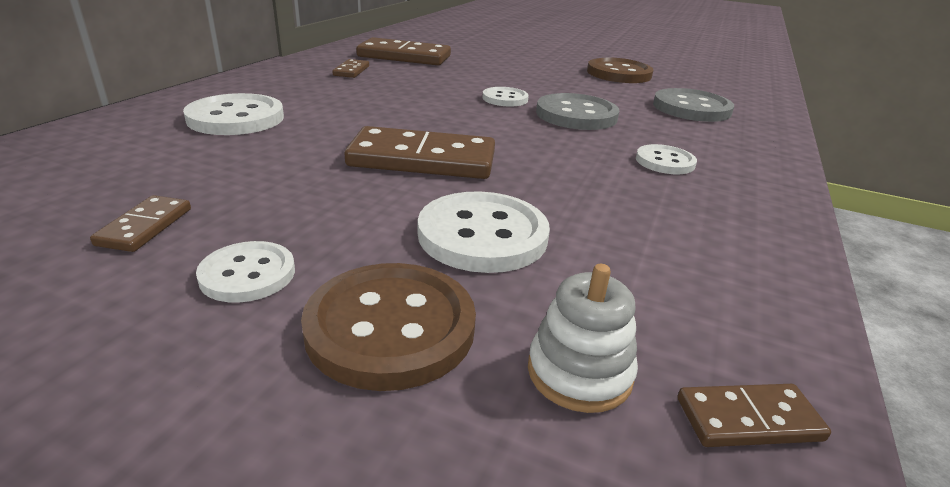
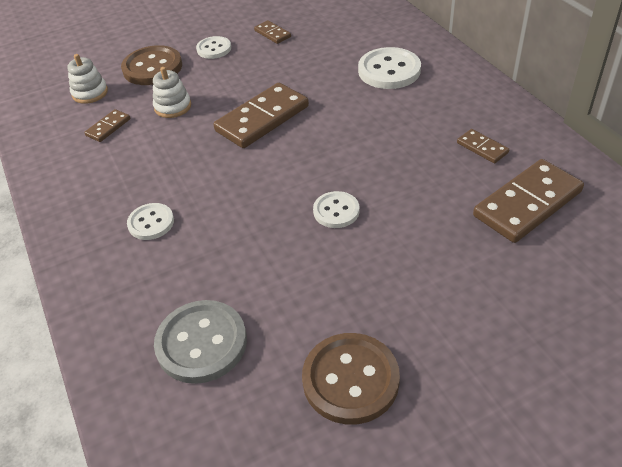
camera: 135 degrees right, 15 degrees up
white button [418,191,550,273] -> white stacking toy [153,67,191,118]
grey button [536,93,619,130] -> none
brown domino [677,384,831,447] -> brown domino moved to [84,109,130,142]

